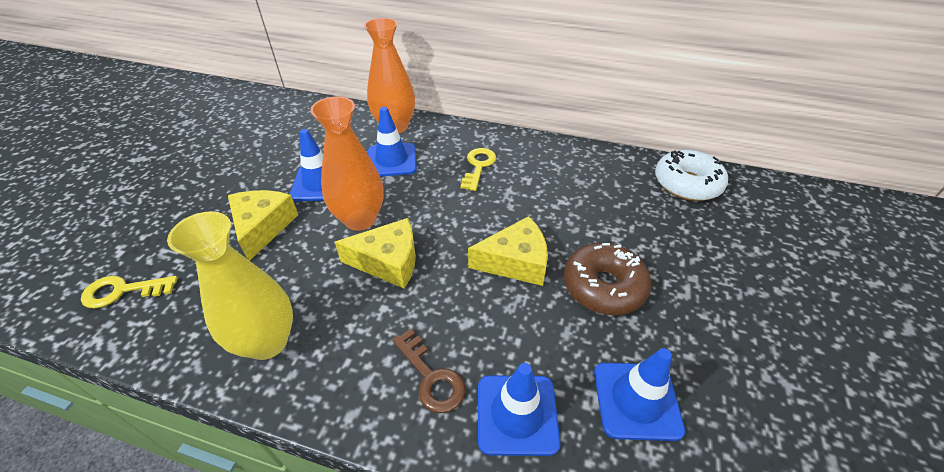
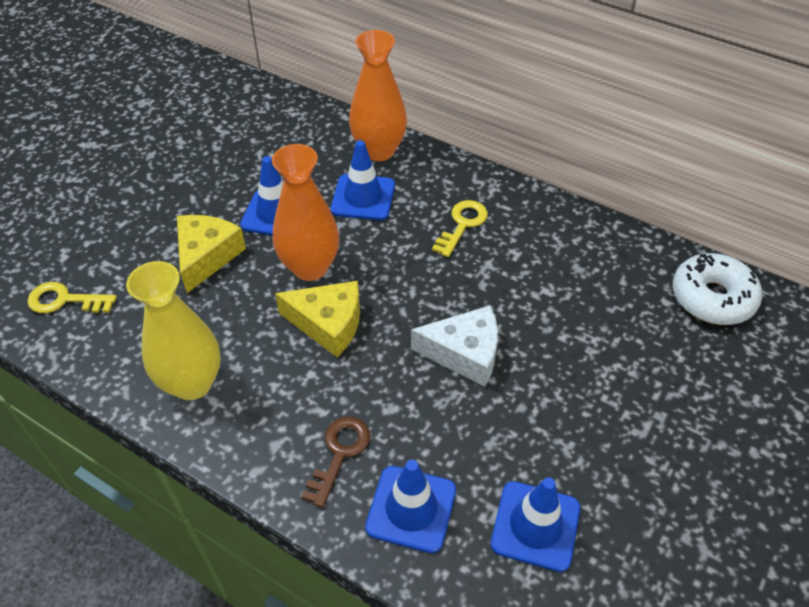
camera: 15 degrees right, 5 degrees up
brown key [392,329,465,413] -> brown key turned 135 degrees counterclockwise [301,417,370,508]
yellow cheese [468,216,548,286] -> white cheese [411,306,498,387]
brown donut [564,243,651,315] -> none

